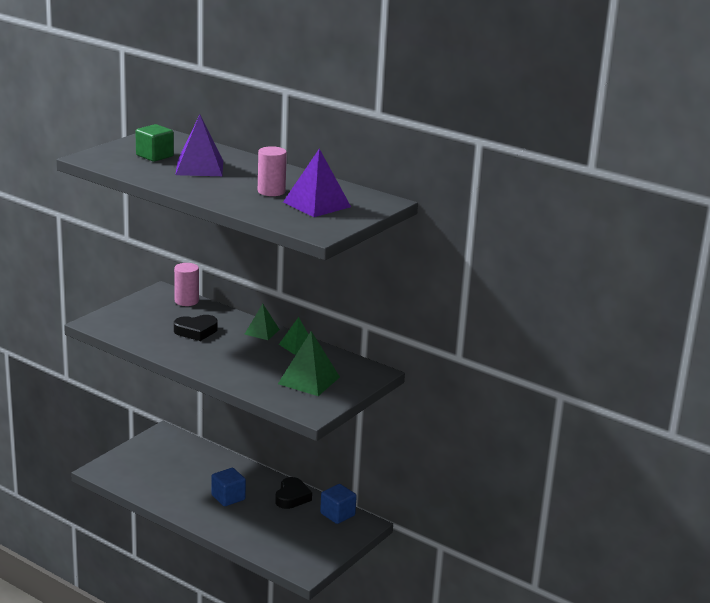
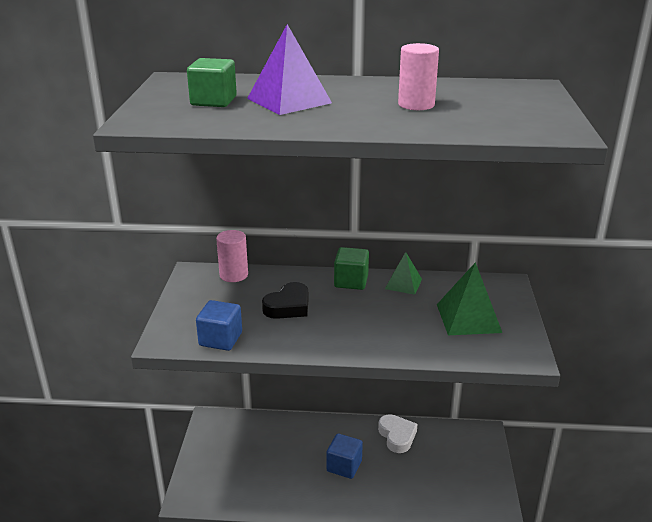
camera: 30 degrees left, 5 degrees up
green pyramid [244,304,280,340] -> green cube [334,247,369,290]
black heart [275,477,312,509] -> white heart [378,414,417,453]
purple pyramid [283,149,351,217] -> none
blue cube [320,484,357,524] -> blue cube moved to [196,300,242,351]

